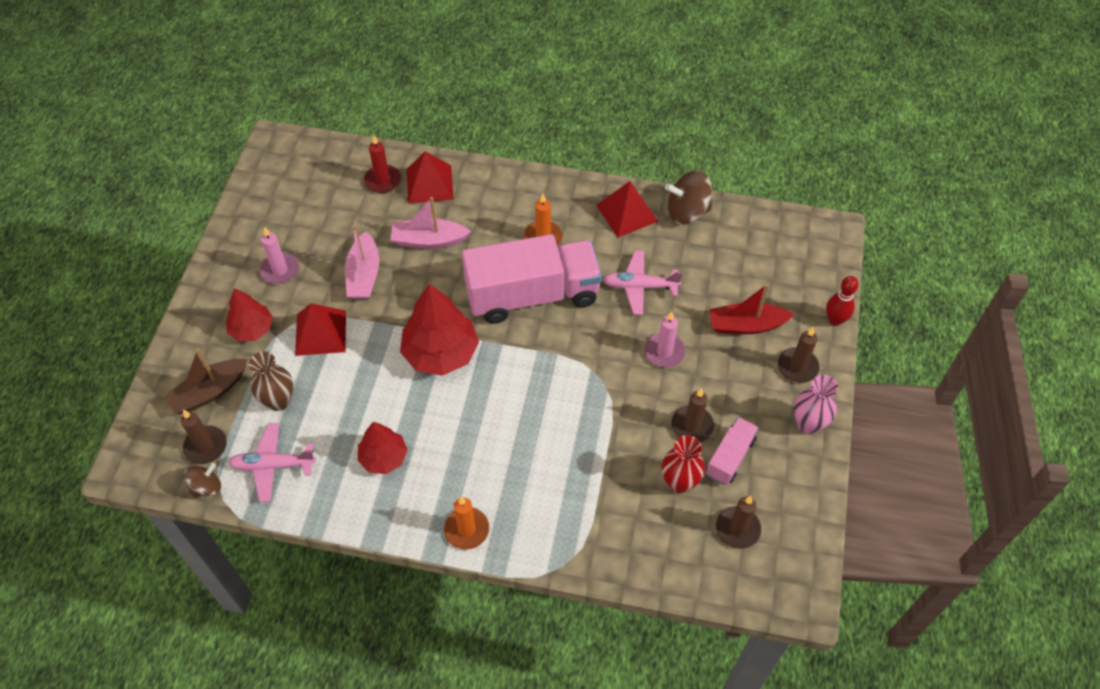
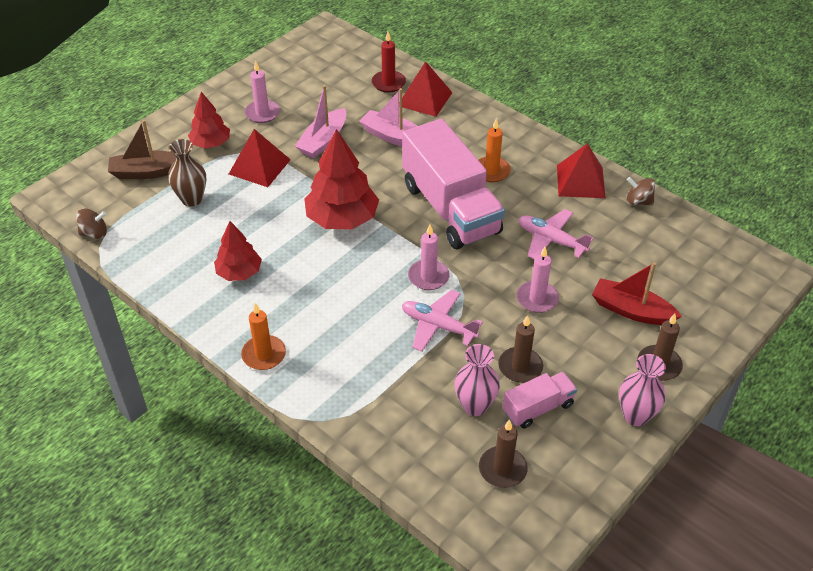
camera: 30 degrees right, 10 degrees down
brown candle [181,410,227,464] -> none
pink plane [228,423,316,502] -> pink plane moved to [402,290,483,352]
pink truck [462,234,602,324] -> pink truck turned 45 degrees clockwise [402,119,505,249]
red vase [662,435,705,493] -> pink vase [454,344,500,416]
brown spinning top [665,170,713,224] -> brown spinning top [627,177,655,205], size x0.60
red bowling pin [826,276,859,326] -> none
none -> pink candle [408,225,450,290]

